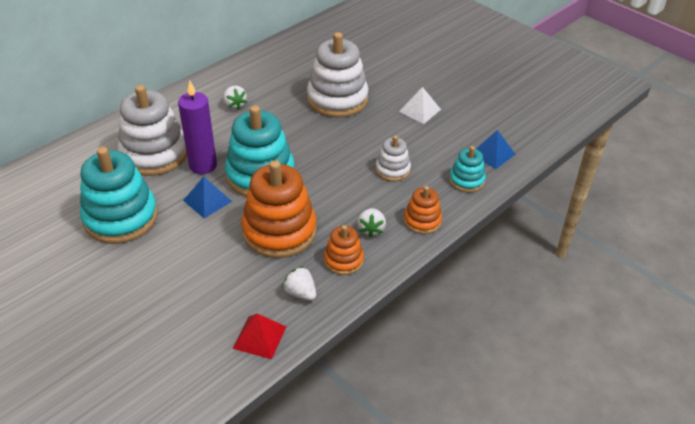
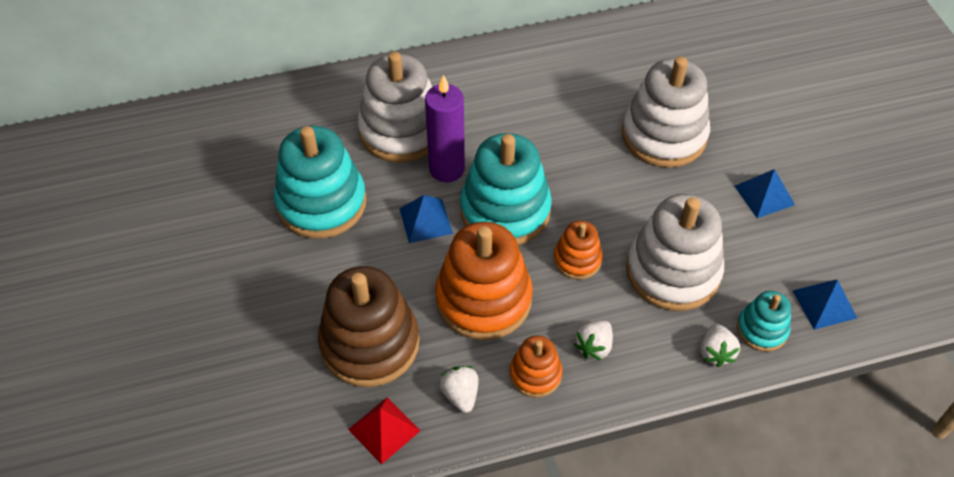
camera: 30 degrees right, 10 degrees up
white strawberry [223,86,247,110] -> white strawberry moved to [700,324,740,367]
white stacking toy [375,135,411,181] -> white stacking toy [626,194,724,311], size x1.93
white pyramid [399,87,441,124] -> blue pyramid [735,169,795,218]
orange stacking toy [404,186,442,234] -> orange stacking toy moved to [553,221,603,280]
none -> brown stacking toy [318,266,419,387]

